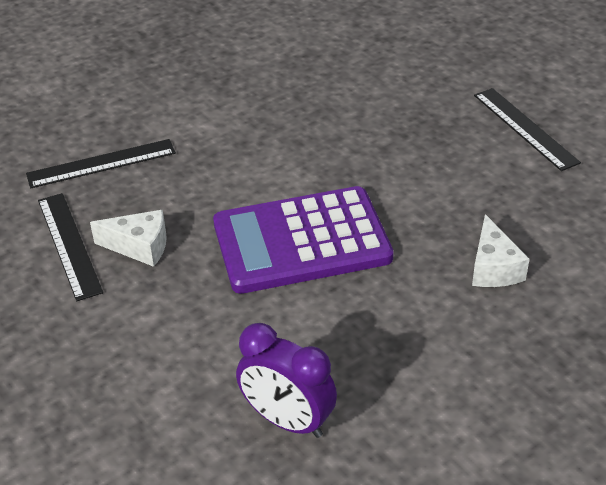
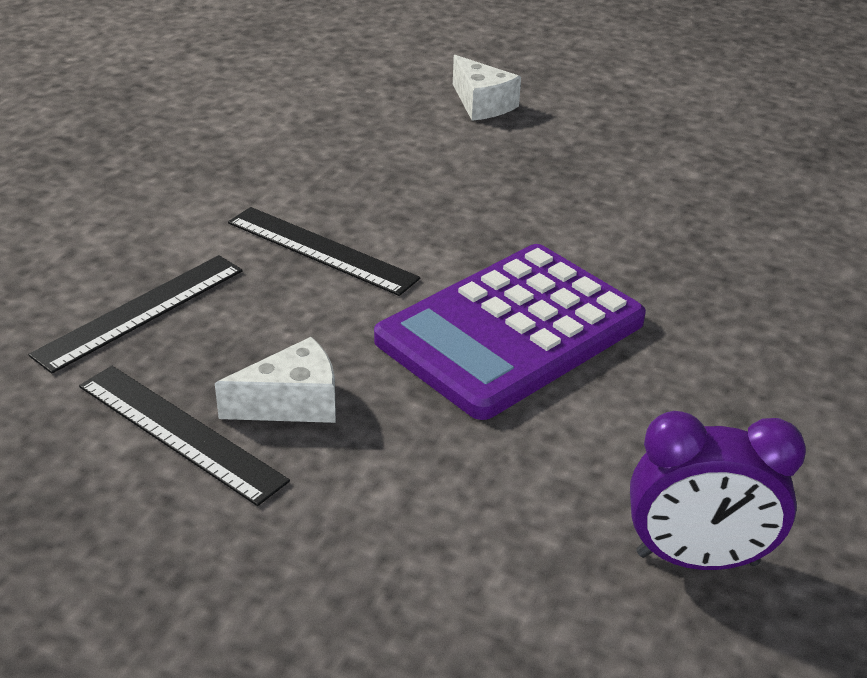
camera: 30 degrees left, 5 degrees down
white cheese [472,214,529,287] -> white cheese moved to [453,55,521,121]
black ruler [474,88,581,171] -> black ruler moved to [228,207,420,296]

